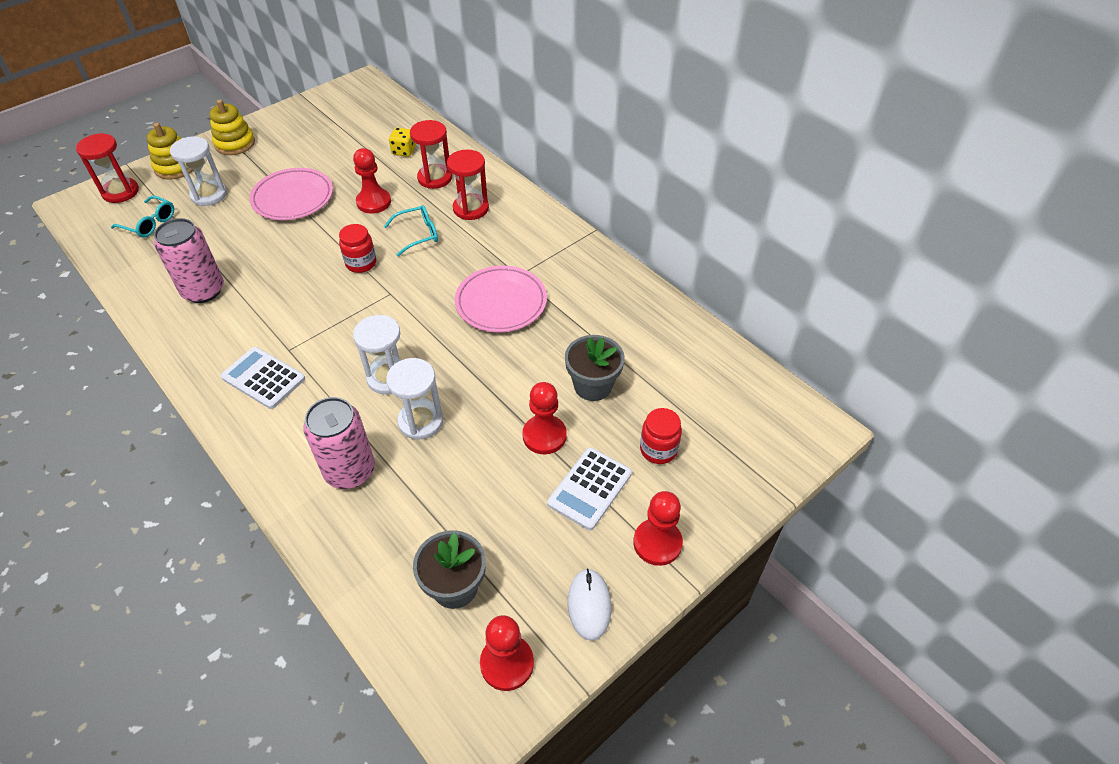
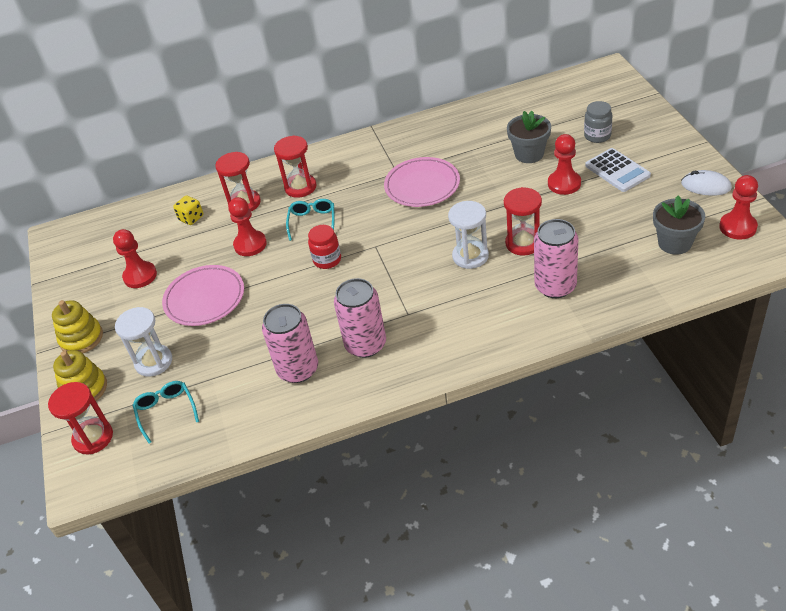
camera: 60 degrees left, 5 degrees down
turquoise glasses [111,195,174,237] -> turquoise glasses turned 75 degrees counterclockwise [133,381,199,443]
white calculator [220,347,305,409] -> none
white hourglass [386,358,443,440] -> red hourglass [504,187,542,256]
red pawn [633,491,683,566] -> red pawn moved to [113,229,157,288]
red jar [640,408,682,464] -> grey jar [584,101,612,143]
none -> pink can [334,278,386,358]

